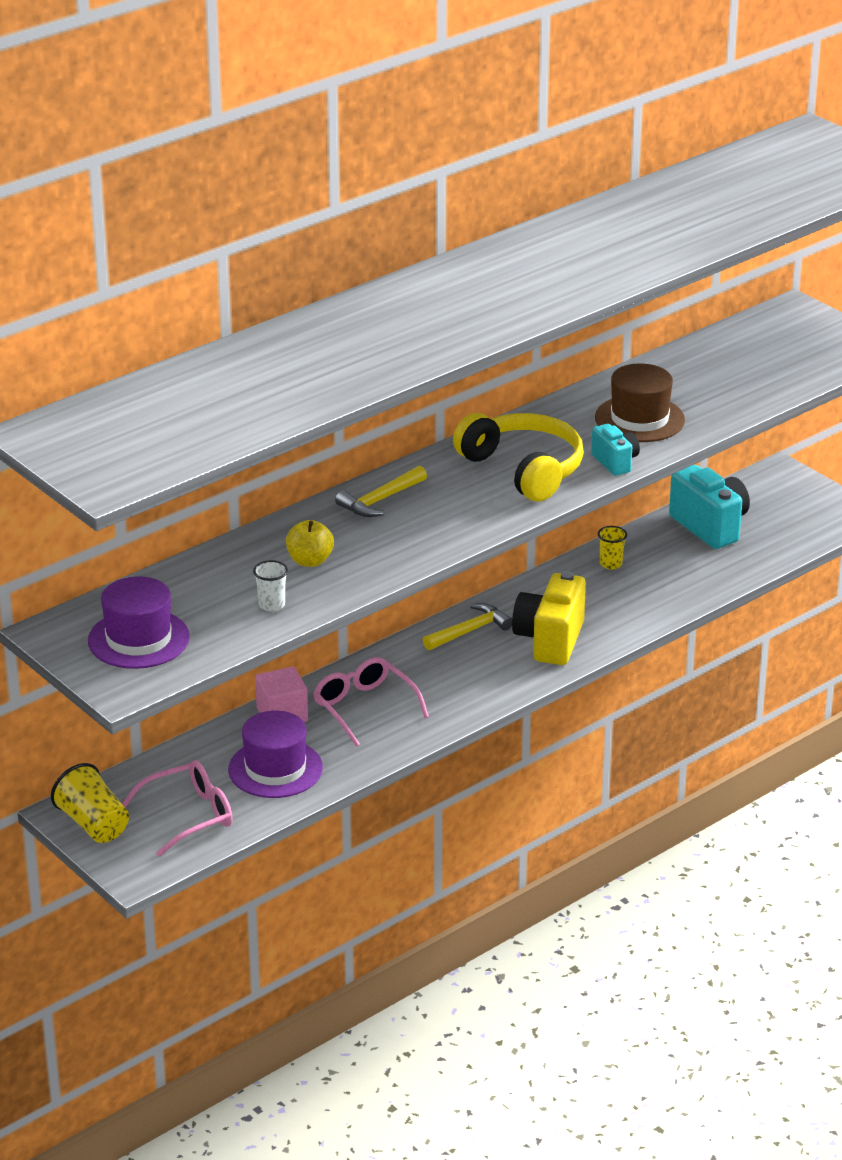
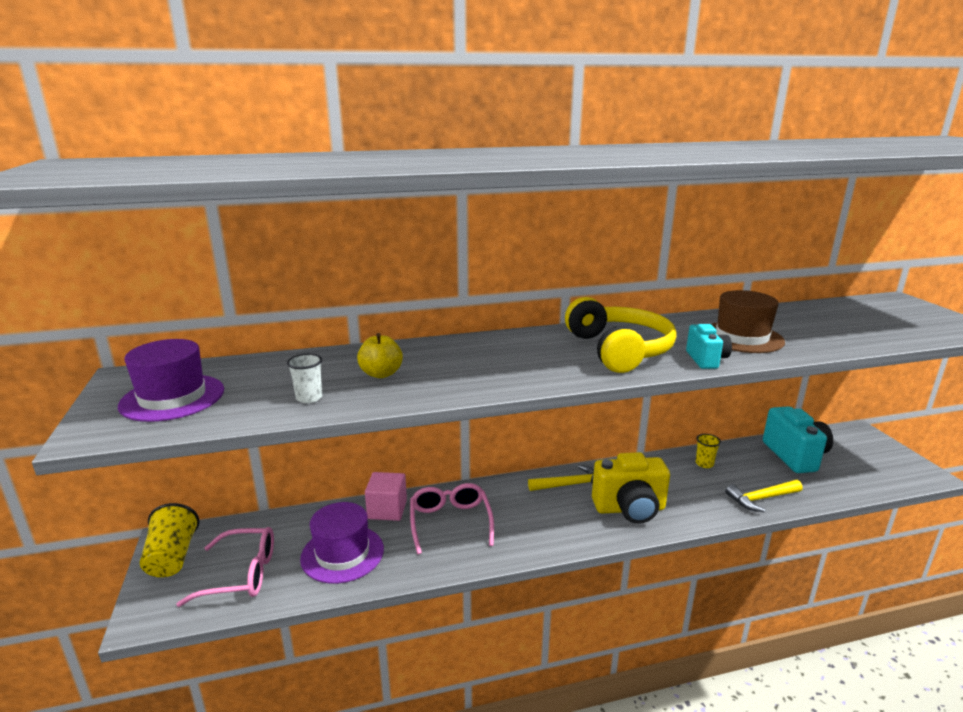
camera: 25 degrees right, 10 degrees down
yellow hammer [335,466,427,517] -> yellow hammer moved to [725,480,803,512]
yellow camera [512,571,586,665] -> yellow camera turned 135 degrees counterclockwise [592,452,670,524]

